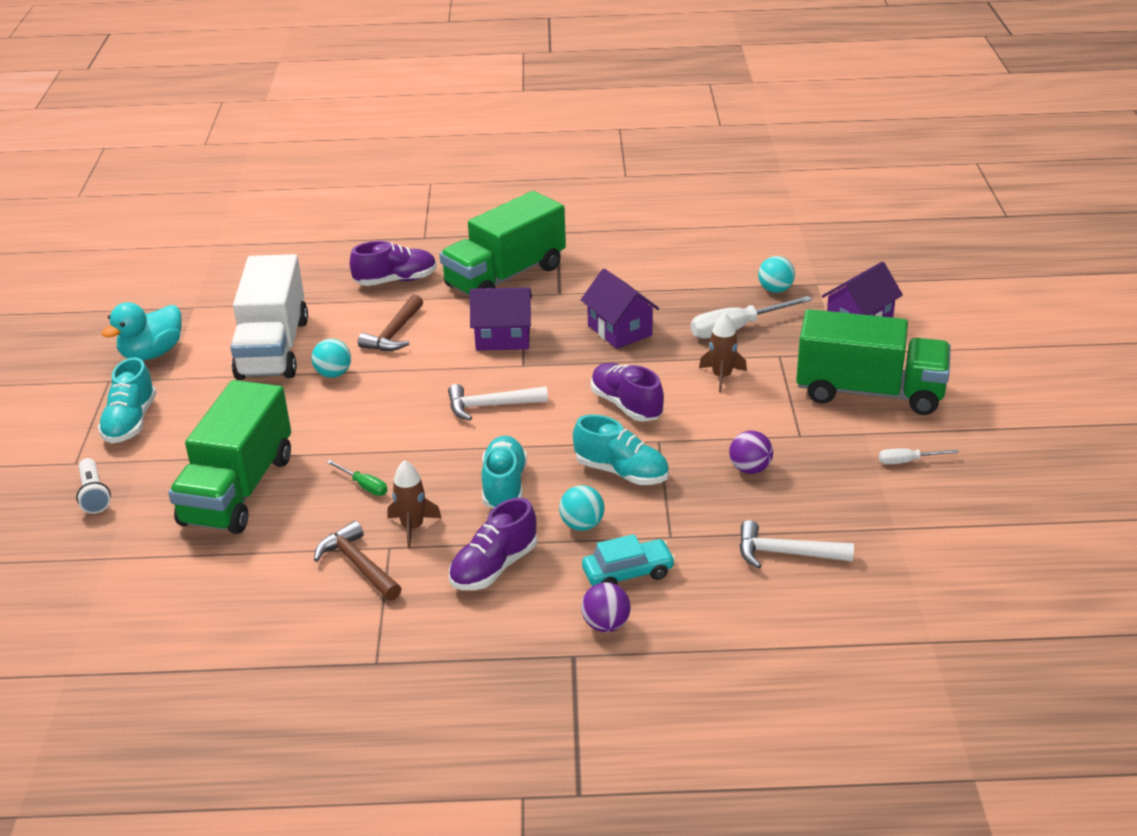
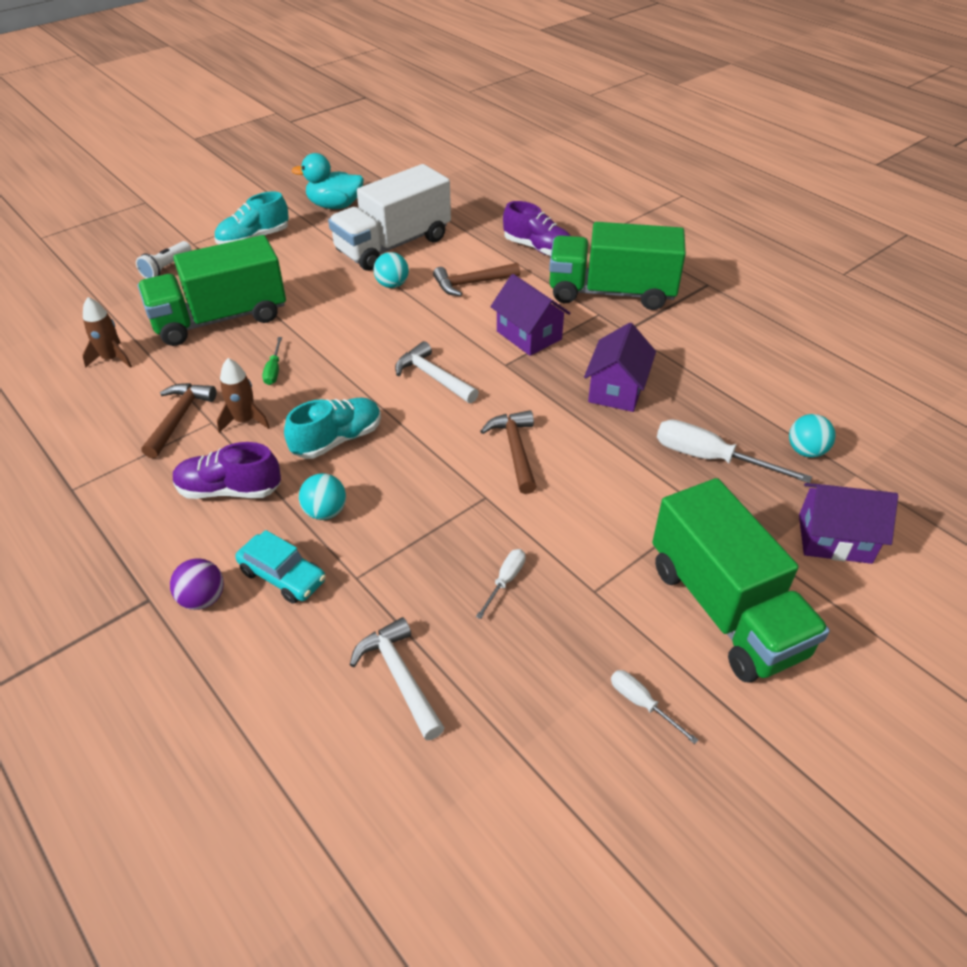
camera: 50 degrees right, 10 degrees up
turquoise shoe [573,414,669,485] -> none
purple shoe [591,363,664,422] -> brown hammer [480,410,537,494]
brown rocket [699,313,747,393] -> brown rocket moved to [82,297,132,368]
purple ball [729,431,773,474] -> white screwdriver [476,549,526,619]

